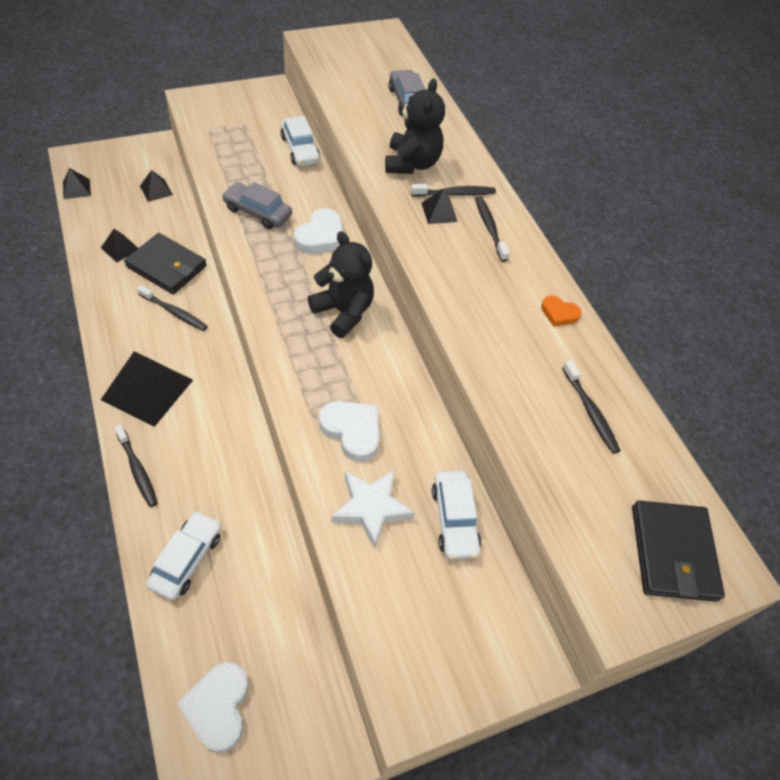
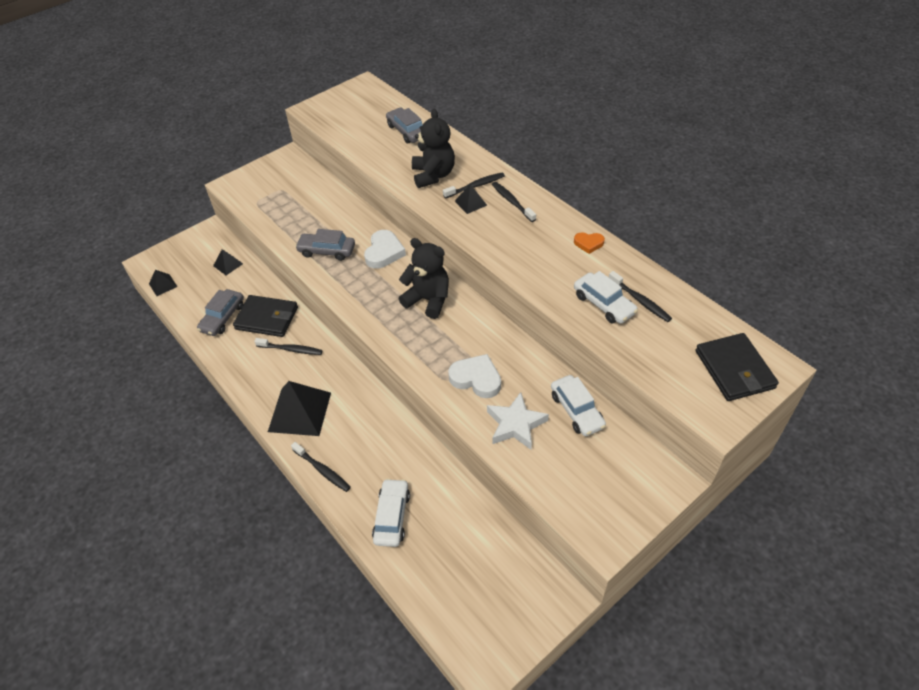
camera: 10 degrees left, 5 degrees down
black pyramid [101,229,138,263] -> grey car [197,289,244,336]
white heart [177,662,249,753] -> none
white car [280,116,320,166] -> white car moved to [574,271,638,324]

